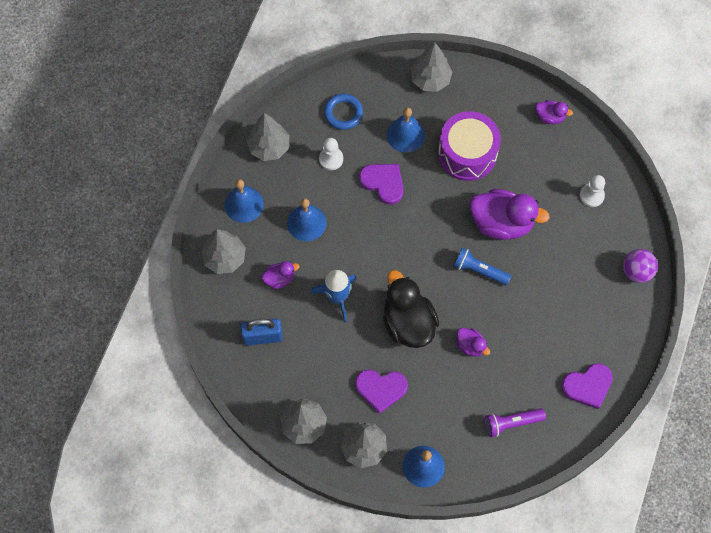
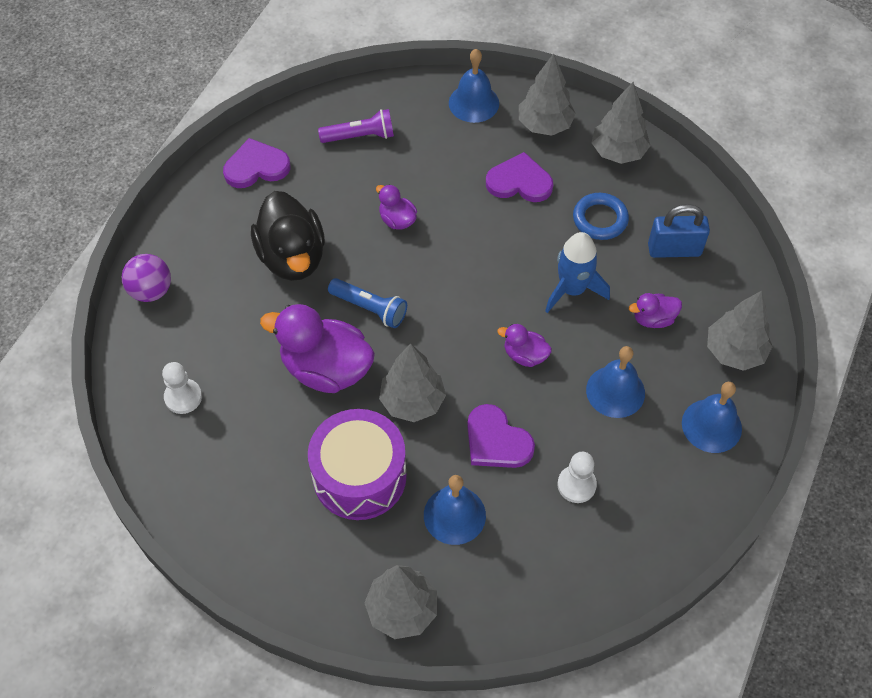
camera: 175 degrees left, 10 degrees down
grey tree [247,113,289,161] -> grey tree moved to [379,343,446,422]
blue ring [324,94,363,130] -> blue ring moved to [573,193,629,240]
black duck [383,270,439,348] -> black duck moved to [251,191,325,281]
purple duck [536,100,573,124] -> purple duck moved to [498,324,552,367]

